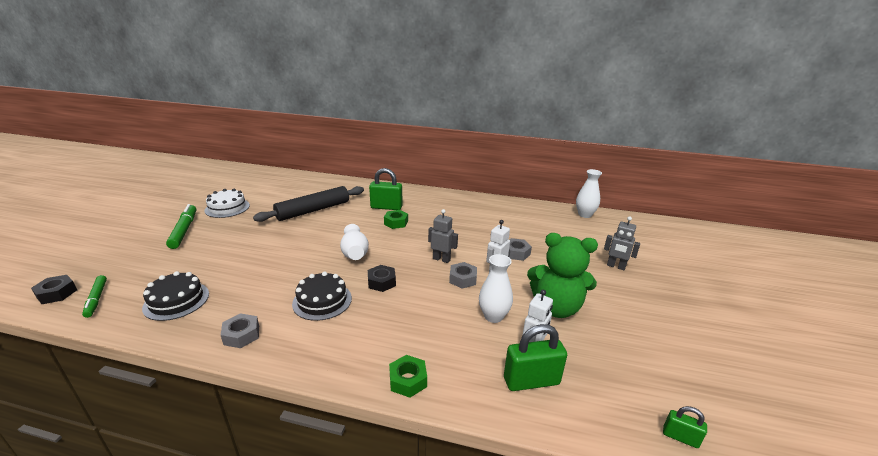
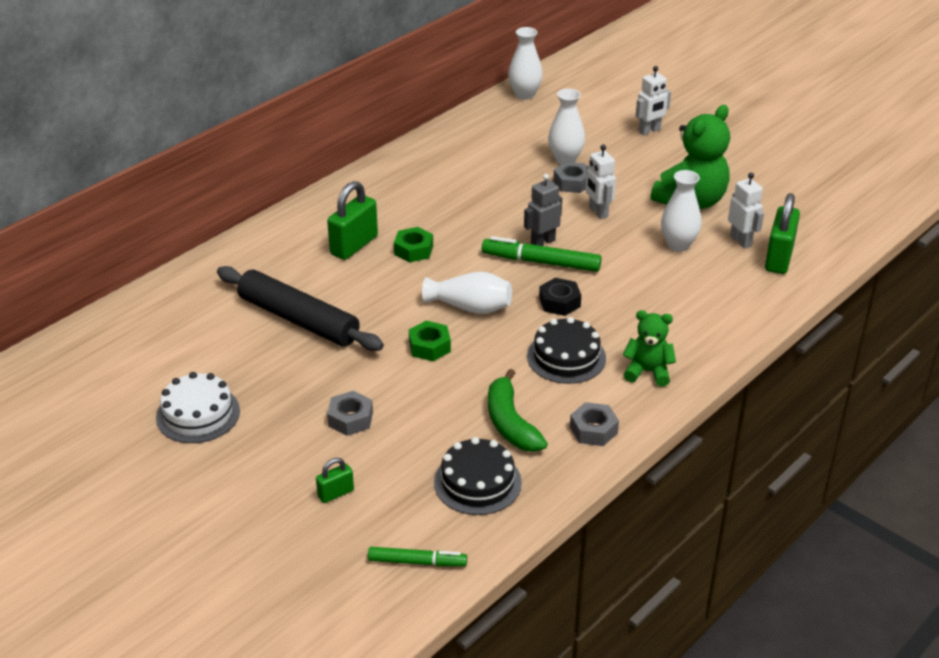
camera: 60 degrees left, 10 degrees up
black nut [31,275,77,304] -> none
green marker [166,204,196,249] -> green marker moved to [482,236,602,272]
black rolling pin [253,186,364,222] -> black rolling pin turned 45 degrees counterclockwise [217,266,384,351]
green nut [389,355,427,398] -> green nut moved to [409,321,451,361]
grey nut [449,262,477,289] -> grey nut moved to [327,391,373,436]
grey robot [604,216,640,270] -> white robot [636,66,671,135]
green padlock [663,406,707,448] -> green padlock moved to [316,458,354,503]
none -> green banana [488,369,548,452]
none -> white vase [548,89,585,165]
none -> green teddy bear [623,310,676,387]

